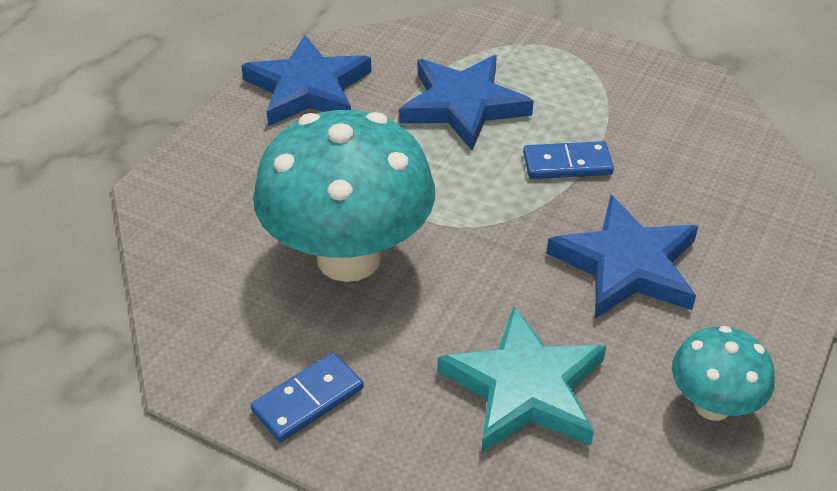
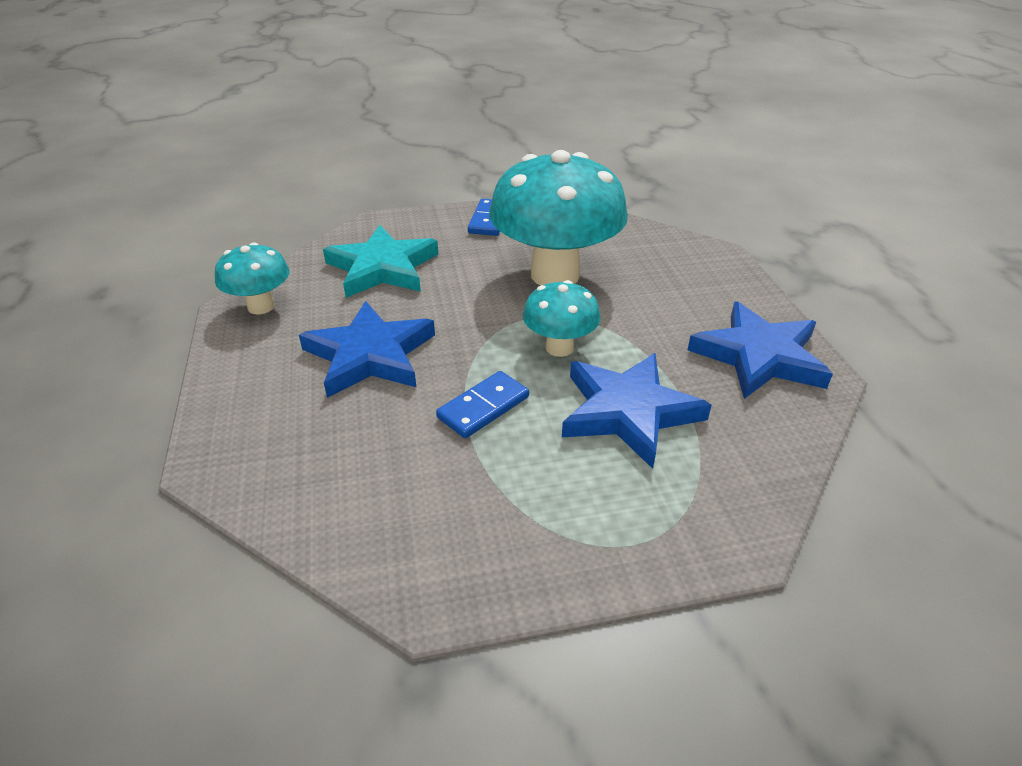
camera: 140 degrees right, 5 degrees down
none -> turquoise mushroom [523,280,600,357]

